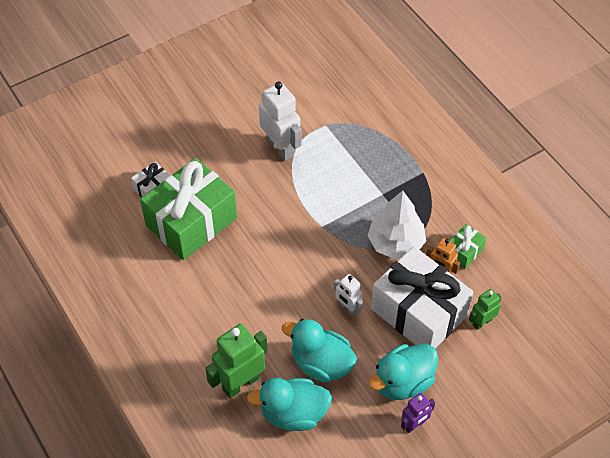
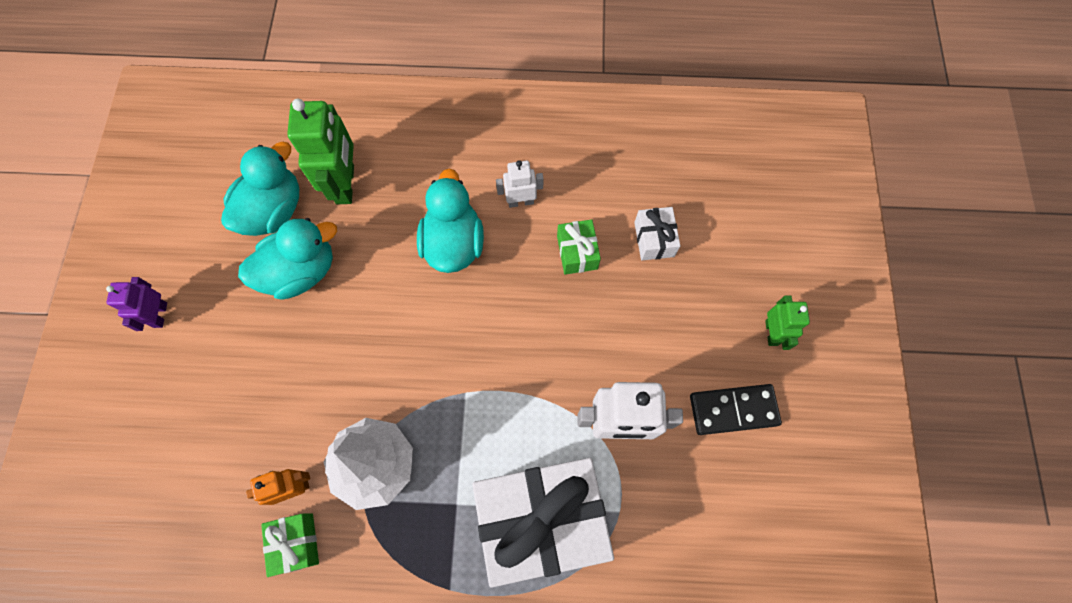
camera: 125 degrees right, 15 degrees up
green gift [140,158,237,260] -> green gift [557,219,601,275], size x0.43
white robot [334,274,363,316] -> white robot moved to [496,160,544,208]
turquoise duck [368,344,438,400] -> turquoise duck moved to [417,168,484,273]
white gift [371,246,473,348] -> white gift moved to [472,458,614,587]
green robot [469,289,501,330] -> green robot moved to [765,295,810,350]
none -> black domino [690,384,782,435]

